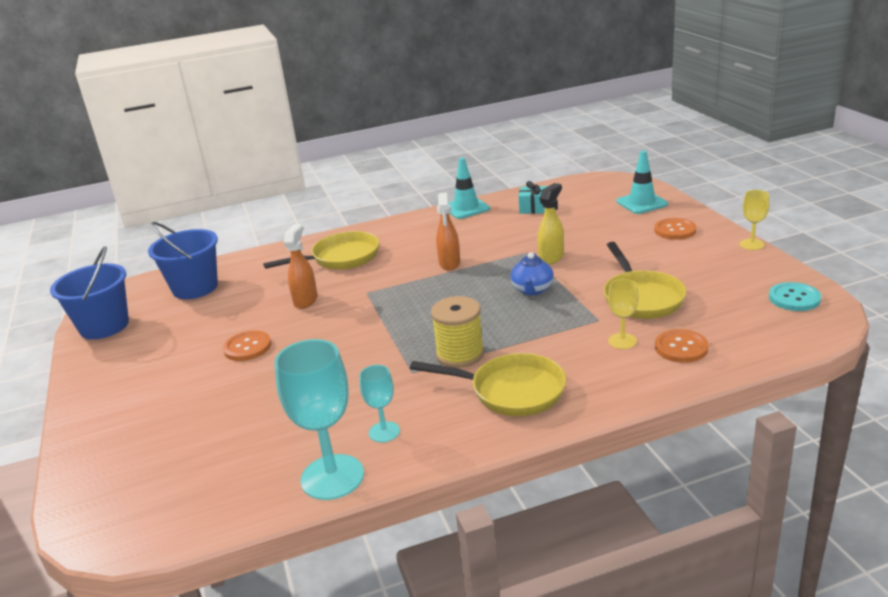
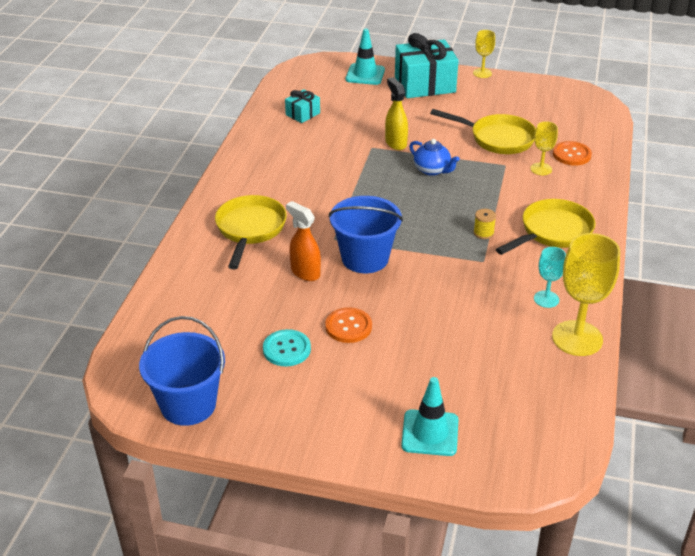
camera: 60 degrees left, 10 degrees up
blue bucket [148,222,218,299] -> blue bucket moved to [329,196,403,273]
turquoise goblet [275,339,364,500] -> yellow goblet [552,233,620,356]
yellow spool [431,296,484,368] -> yellow spool [474,209,496,239], size x0.51
orange spray bottle [436,193,460,271] -> none
turquoise traffic cone [448,158,490,219] -> turquoise traffic cone moved to [401,377,458,456]
orange button [654,218,696,240] -> turquoise gift [395,33,459,98]
turquoise button [769,282,821,311] -> turquoise button moved to [263,329,311,367]

